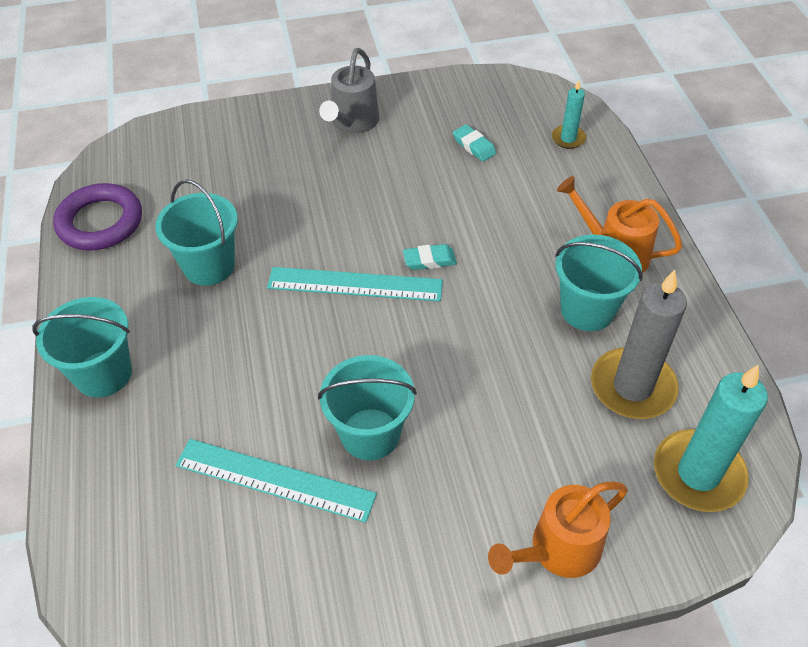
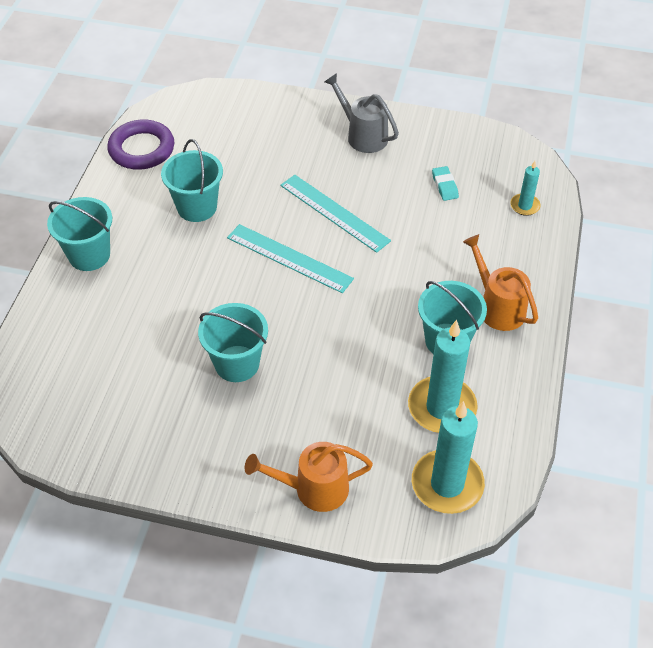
camera: 25 degrees right, 0 degrees up
turquoise ruler [176,439,377,523] -> turquoise ruler moved to [280,175,391,253]
grey watering can [319,48,379,134] -> grey watering can turned 90 degrees clockwise [324,73,399,153]
turquoise eraser [403,244,457,270] -> none
grey candle [591,270,687,419] -> turquoise candle [408,320,478,433]

